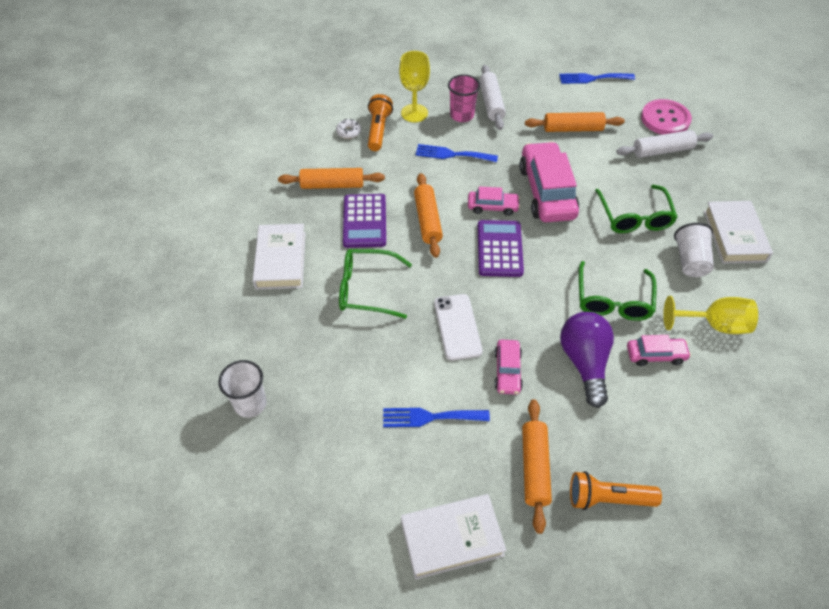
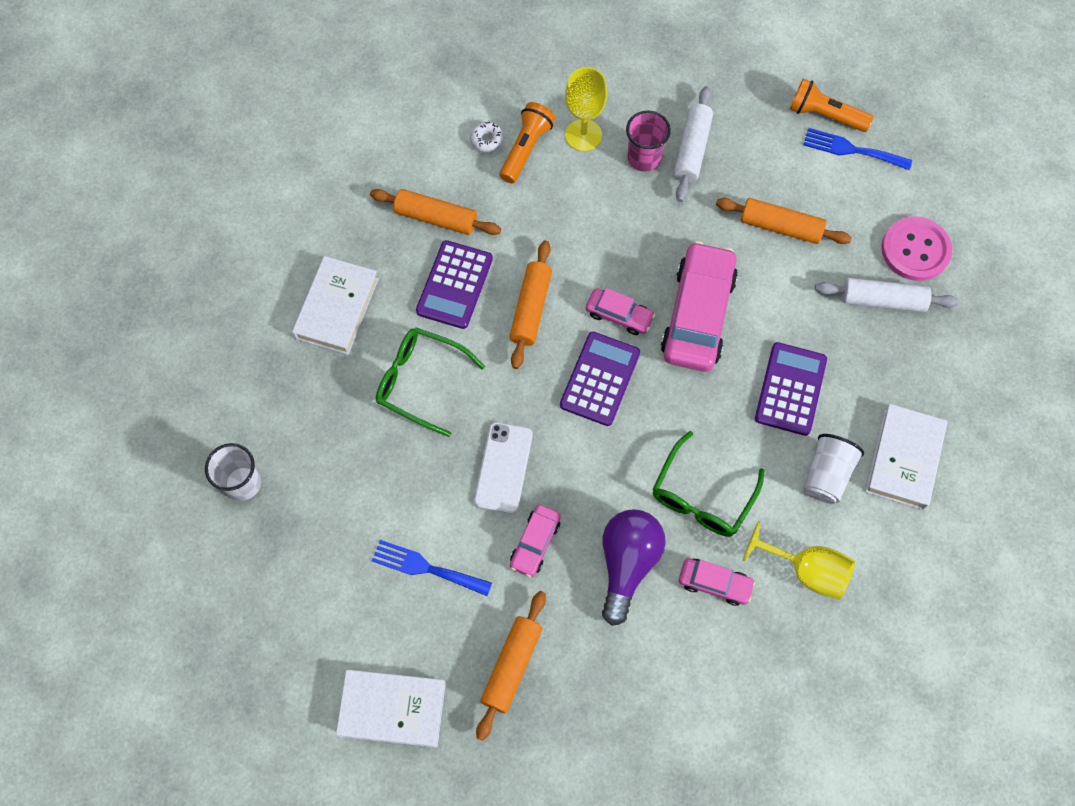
camera: 20 degrees right, 15 degrees up
blue fork [416,144,498,162] -> none
orange flashlight [570,471,662,510] -> orange flashlight moved to [790,78,873,132]
green glasses [595,185,678,233] -> purple calculator [755,342,827,436]

